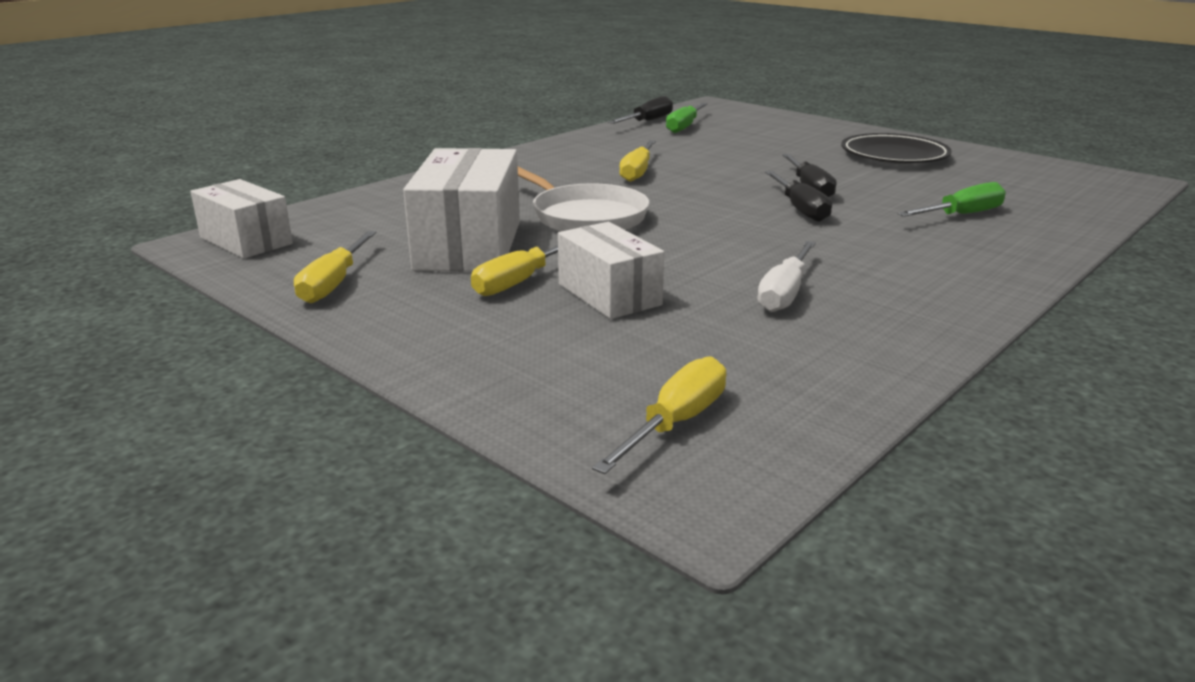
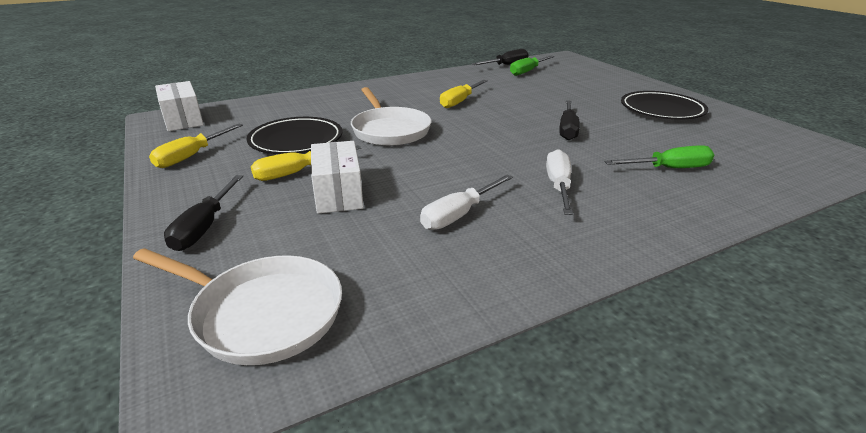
camera: 20 degrees right, 5 degrees up
white box [403,148,520,272] -> black plate [246,117,343,154]
yellow screwdriver [592,356,726,474] -> white pan [133,248,342,365]
black screwdriver [765,171,832,222] -> black screwdriver moved to [164,175,243,251]
none -> white screwdriver [546,149,573,215]

